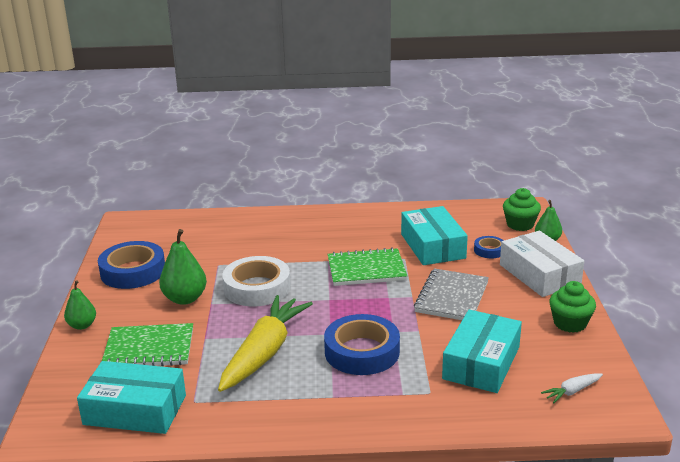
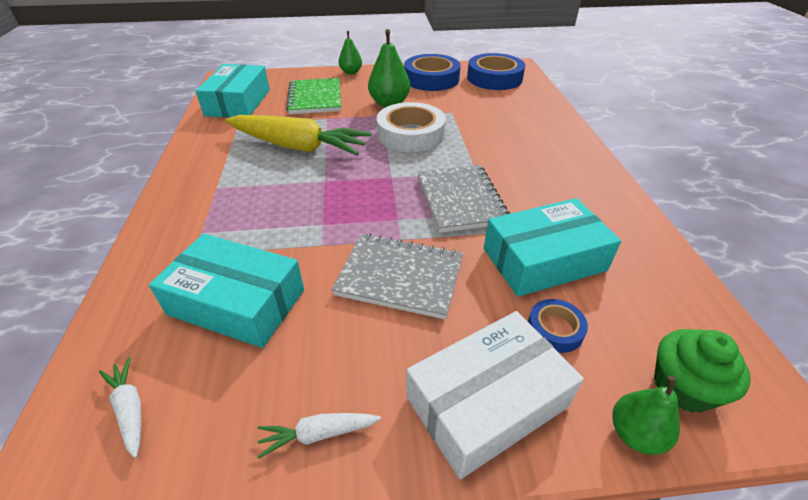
camera: 85 degrees right, 15 degrees up
blue tape [324,314,400,375] -> blue tape moved to [467,53,525,90]
green notebook [328,247,407,286] -> grey notebook [418,165,510,233]
green cupcake [549,281,596,333] -> white carrot [257,413,381,459]

